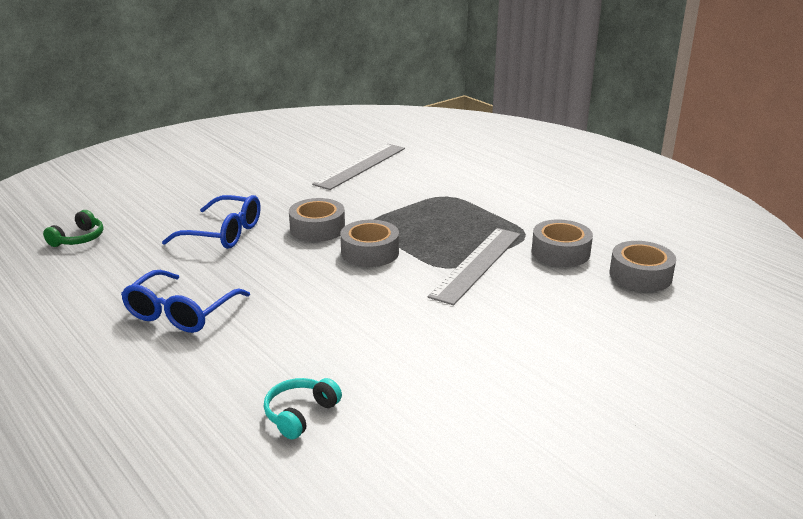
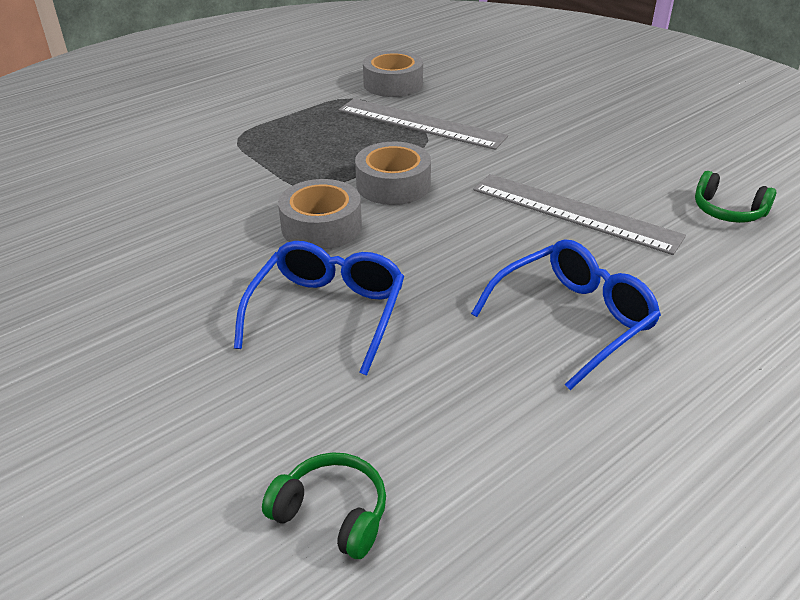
camera: 90 degrees left, 10 degrees up
blue glasses [121,270,250,333] -> blue glasses turned 60 degrees counterclockwise [471,239,661,390]
turquoise headphones [264,378,342,440] -> green headphones [695,171,776,223]
grey ruler [312,144,405,190] -> grey ruler moved to [473,174,686,255]
grey tape [609,241,676,292] -> none

